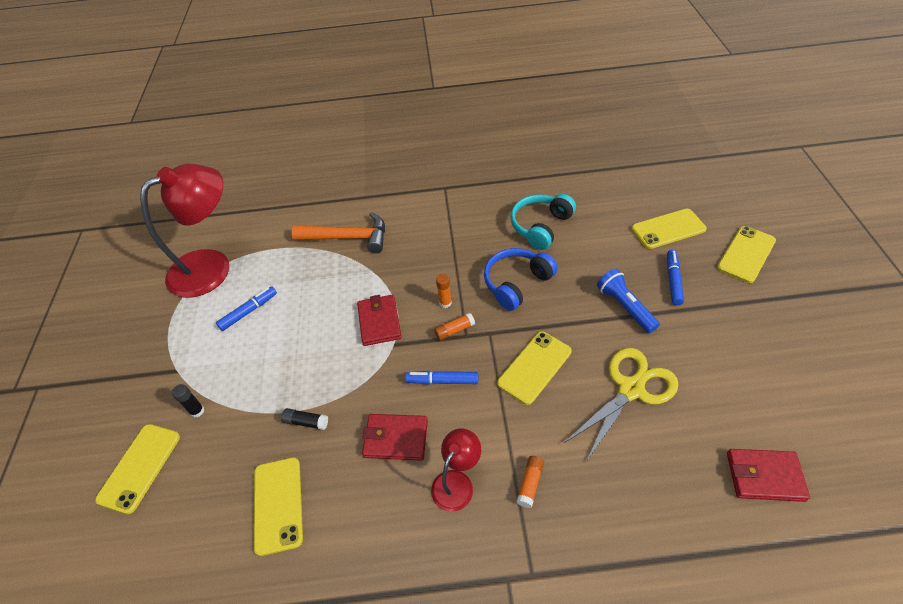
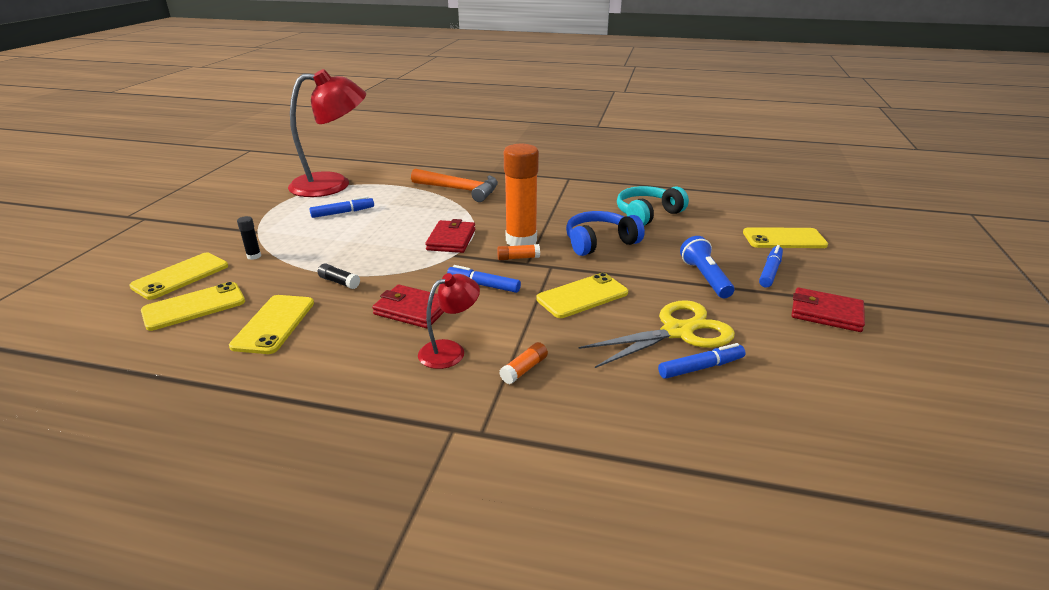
camera: 15 degrees right, 20 degrees down
orange glue stick [436,274,452,308] -> orange glue stick [504,144,539,246], size x2.42
yellow phone [717,226,776,283] -> yellow phone moved to [141,282,245,331]
red wallet [727,449,810,502] -> red wallet moved to [792,287,865,332]
none -> blue marker [658,343,746,379]

